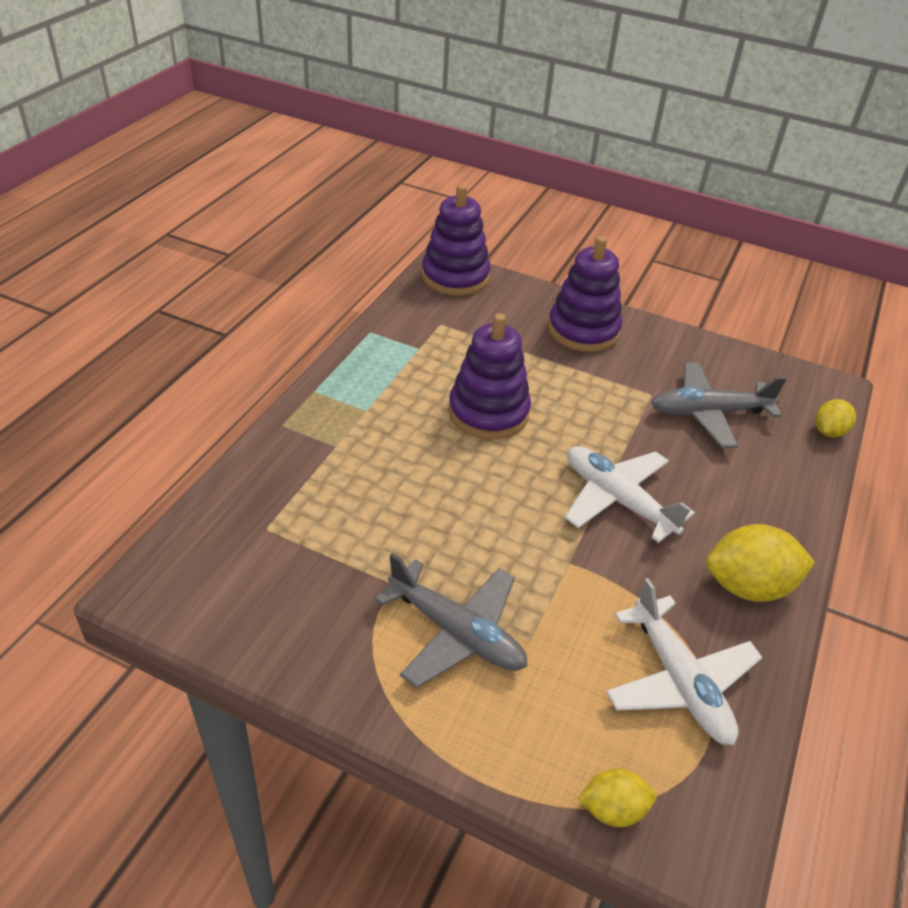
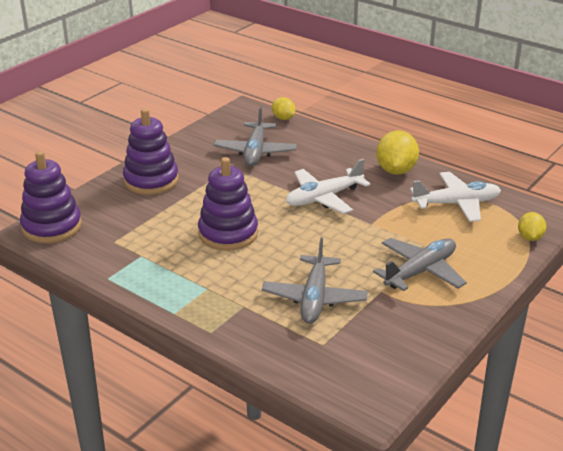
camera: 75 degrees left, 10 degrees down
none -> grey plane [262,237,368,324]

